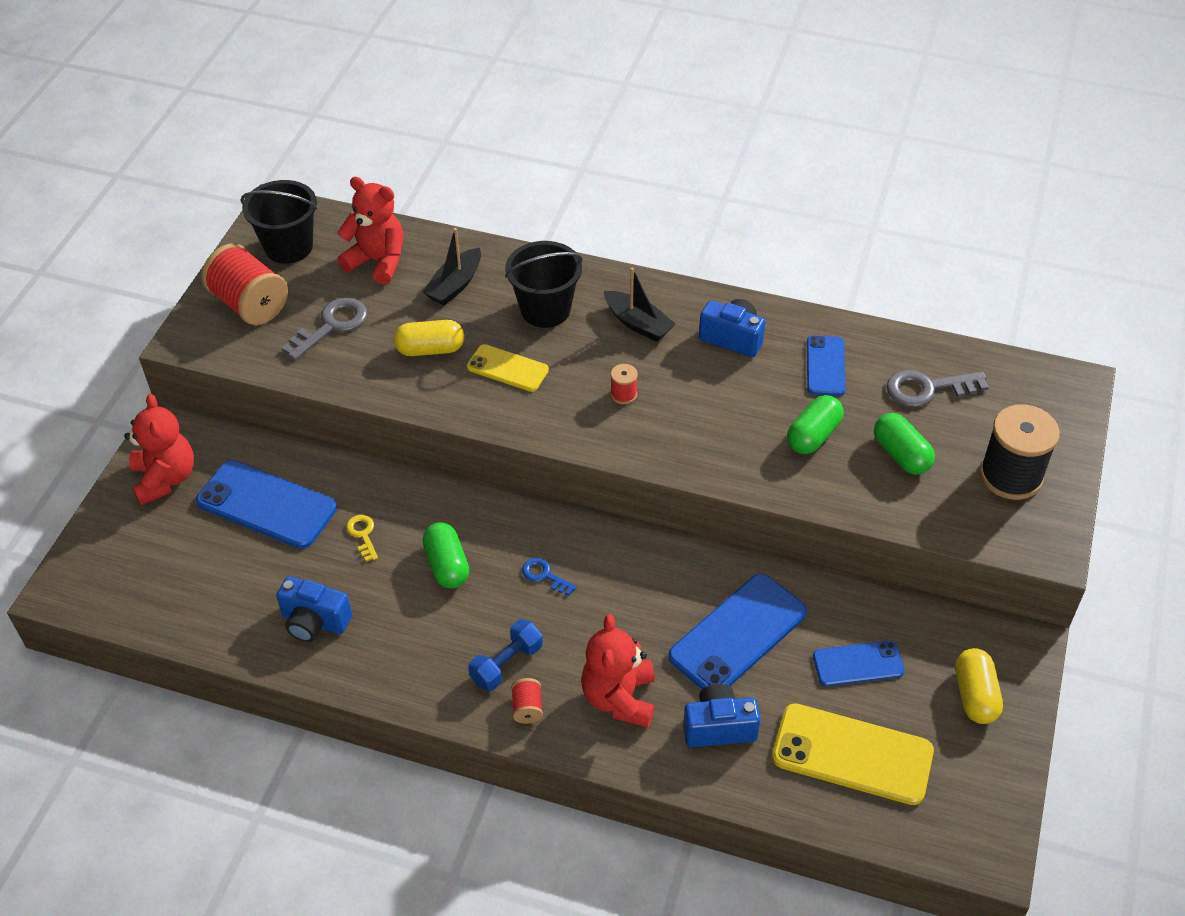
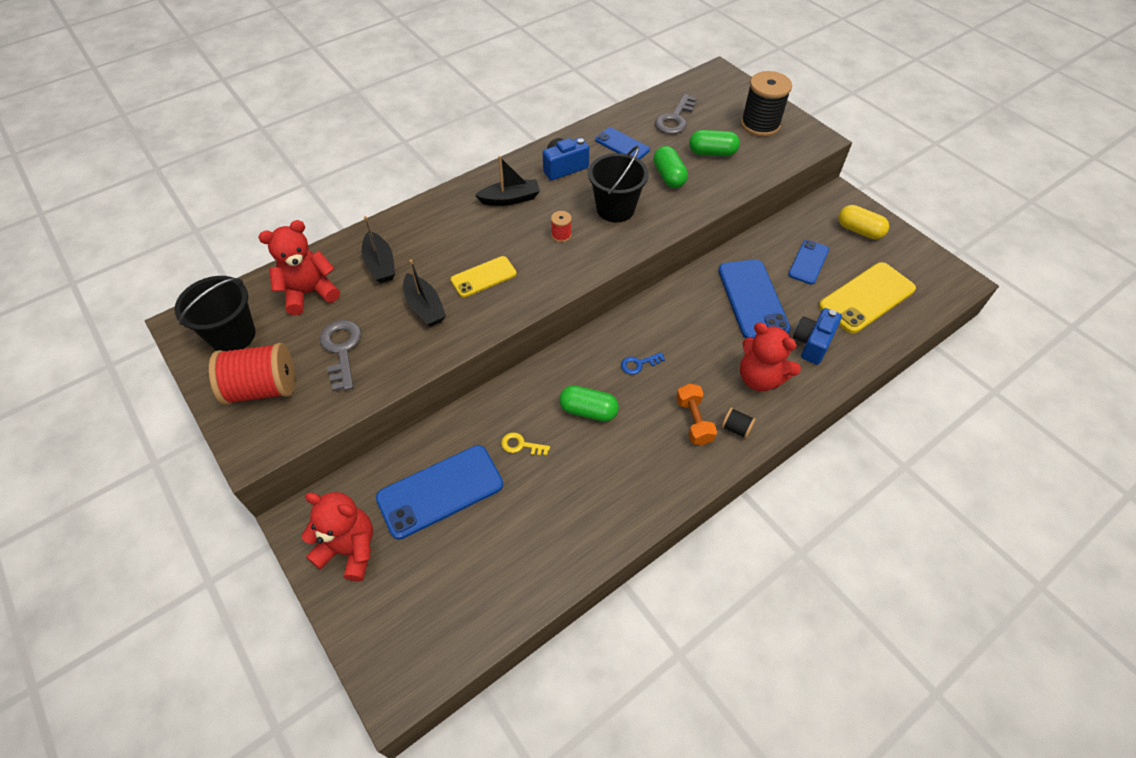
camera: 55 degrees left, 5 degrees up
blue camera [276,576,352,642] -> none
yellow capsule [394,320,464,356] -> black boat [403,260,446,327]
blue dumbbell [468,619,543,691] -> orange dumbbell [676,383,717,445]
black bucket [505,241,583,328] -> black bucket moved to [588,146,649,222]
red spool [511,678,543,724] -> black spool [721,407,756,439]

